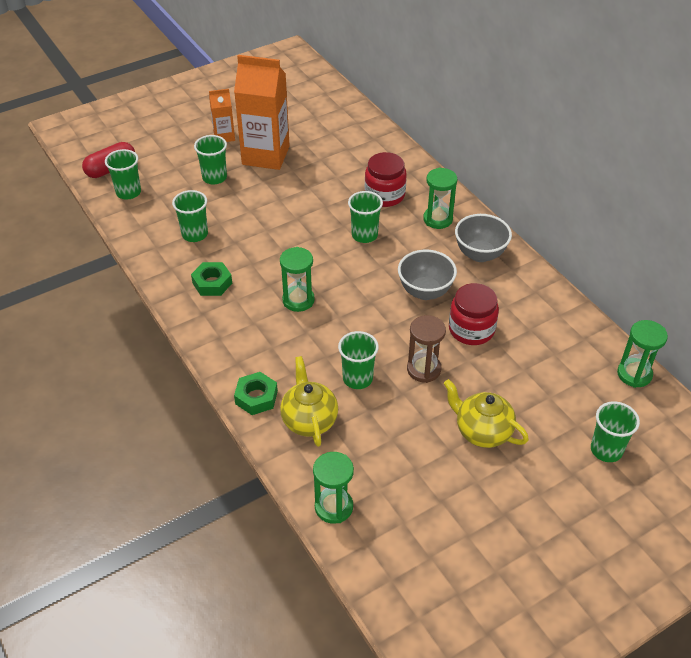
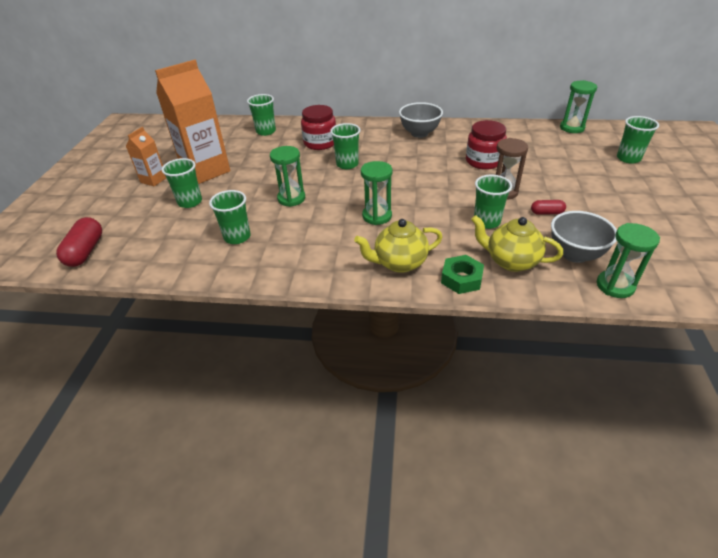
camera: 50 degrees left, 5 degrees down
green cup [105,149,141,199] -> green cup moved to [247,94,276,136]
green nut [191,262,232,296] -> none
grey bowl [398,250,457,300] -> grey bowl moved to [551,211,617,263]
green hourglass [423,168,457,229] -> green hourglass moved to [270,146,305,207]
yellow teapot [444,379,529,448] -> yellow teapot moved to [354,219,442,273]
none -> red capsule [531,200,566,215]

